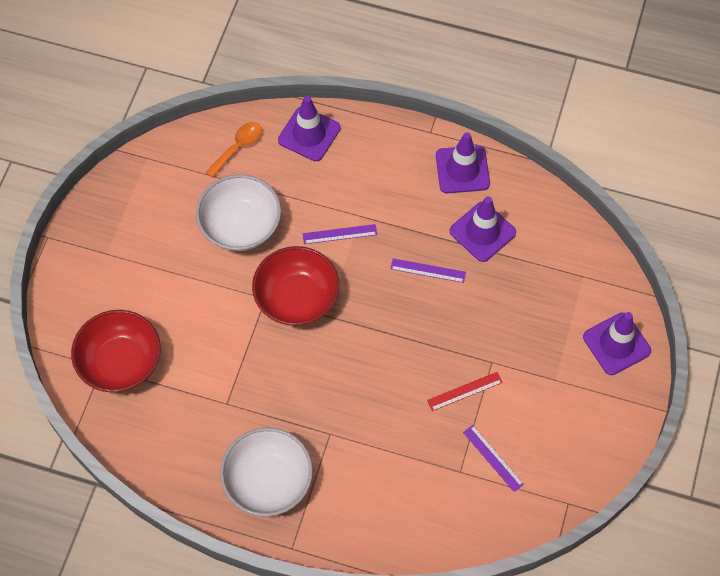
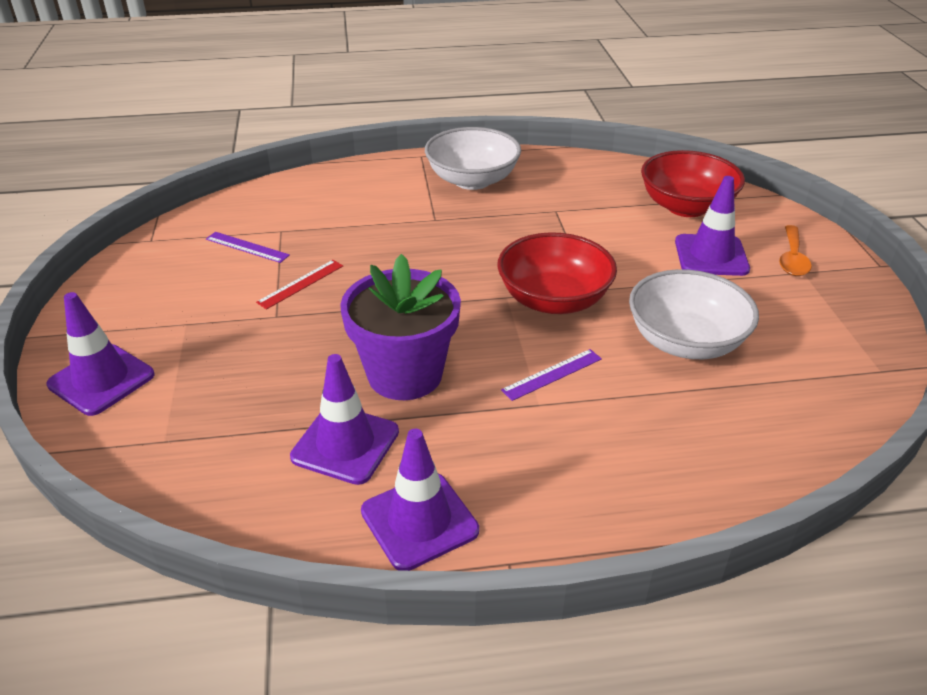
camera: 155 degrees right, 25 degrees down
orange spoon [206,122,262,178] -> orange spoon moved to [779,225,812,276]
purple traffic cone [278,96,340,161] -> purple traffic cone moved to [675,176,750,276]
purple ruler [390,258,466,283] -> purple flower pot [340,254,461,400]

